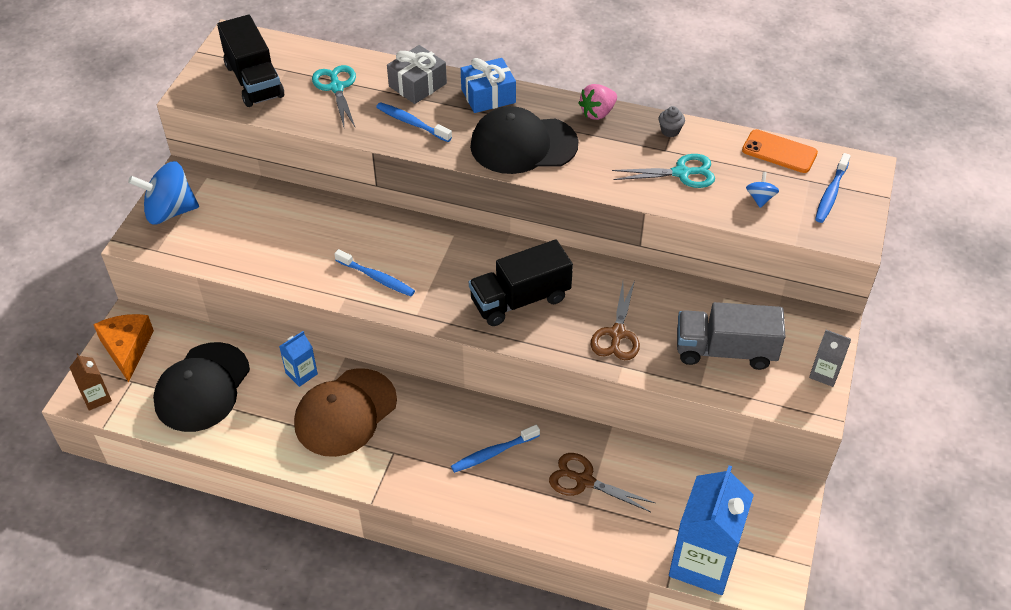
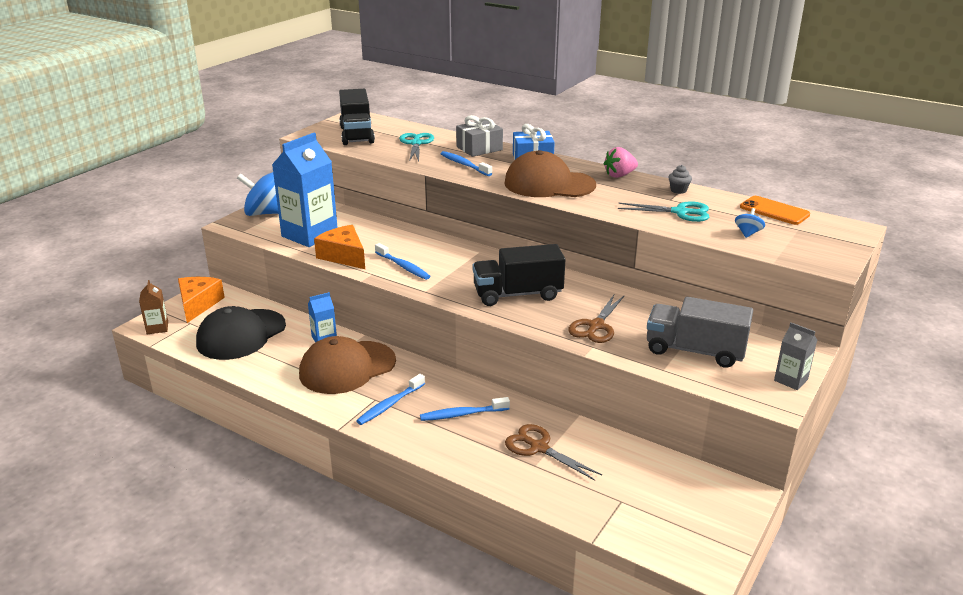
camera: 15 degrees right, 20 degrees down
black cap [470,106,579,174] -> brown cap [504,150,596,197]
blue carton [669,465,754,595] -> blue carton moved to [272,133,338,247]
blue toothbrush [815,153,851,223] -> blue toothbrush moved to [356,374,425,425]
none -> orange cheese [314,225,365,269]

